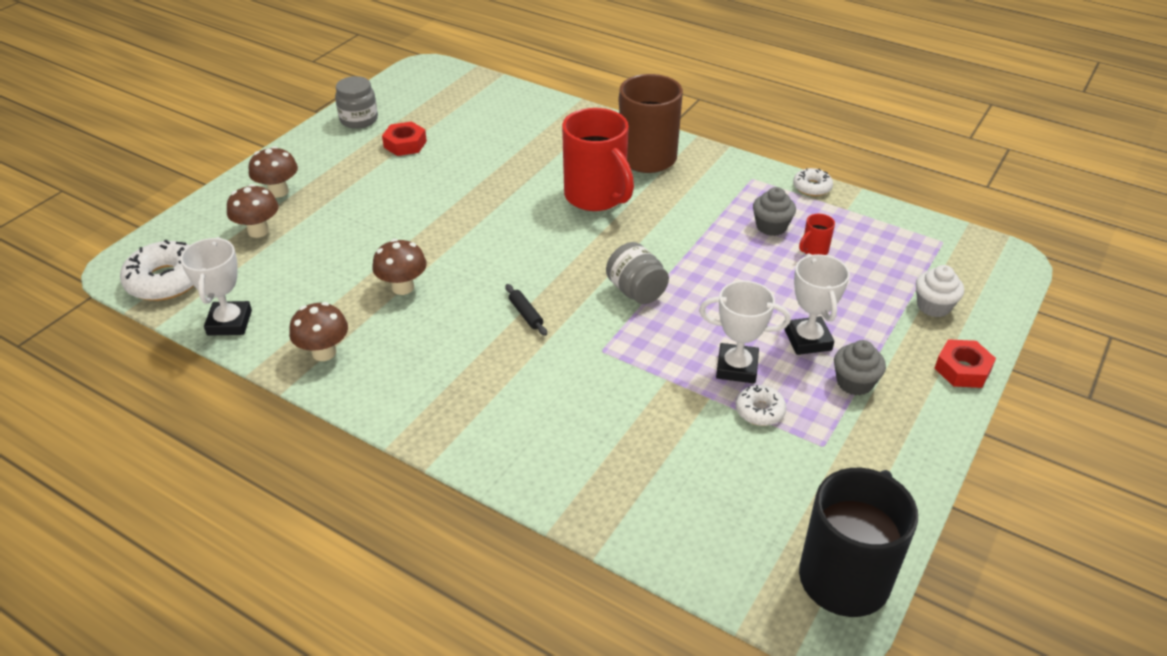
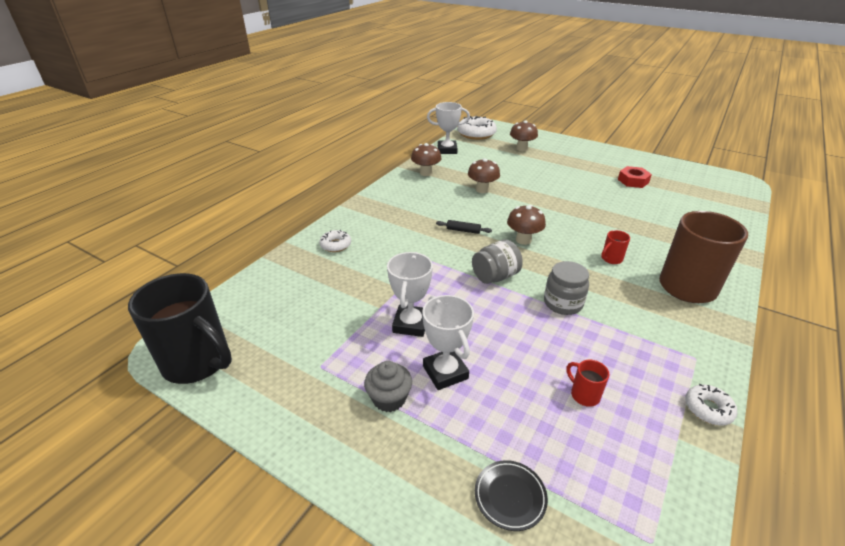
camera: 90 degrees right, 5 degrees down
brown mushroom [249,146,298,198] -> brown mushroom moved to [507,205,546,245]
grey jar [335,76,378,129] -> grey jar moved to [544,261,589,315]
black rolling pin [505,284,547,336] -> black rolling pin turned 45 degrees clockwise [436,220,492,234]
red mug [562,108,634,211] -> red mug [601,230,630,264], size x0.41
white donut [736,385,786,426] -> white donut moved to [319,230,351,252]
grey cupcake [753,187,796,236] -> none
white trophy [785,253,850,355] -> white trophy turned 75 degrees clockwise [422,295,474,390]
white cupcake [916,265,964,317] -> black plate [475,460,548,531]
red nut [935,339,996,388] -> none

